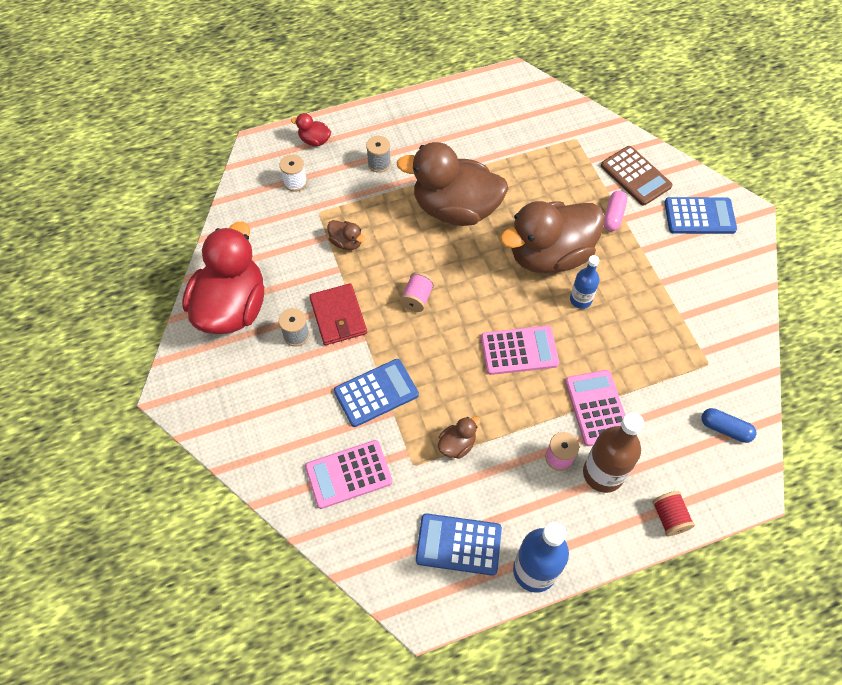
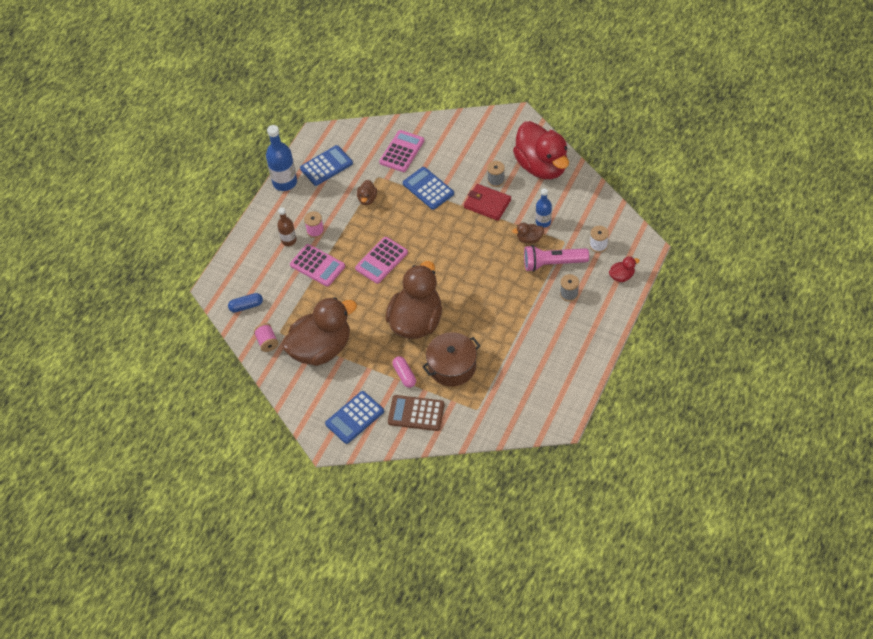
camera: 140 degrees right, 5 degrees down
blue calculator [334,359,419,427] -> blue calculator turned 120 degrees clockwise [403,167,454,210]
brown duck [396,142,508,226] -> brown duck moved to [282,297,357,366]
pink spool [400,272,434,312] -> pink spool moved to [254,323,279,352]
blue bottle [570,255,599,309] -> blue bottle moved to [536,188,552,228]
brown bottle [583,412,644,493] -> brown bottle [277,208,297,246], size x0.60
red spool [652,491,695,536] -> none
none -> brown pot [422,332,481,387]
none -> pink flashlight [524,245,589,272]

